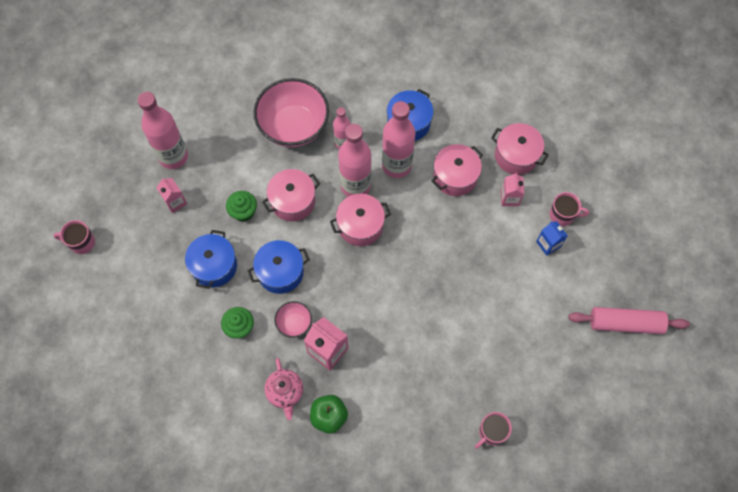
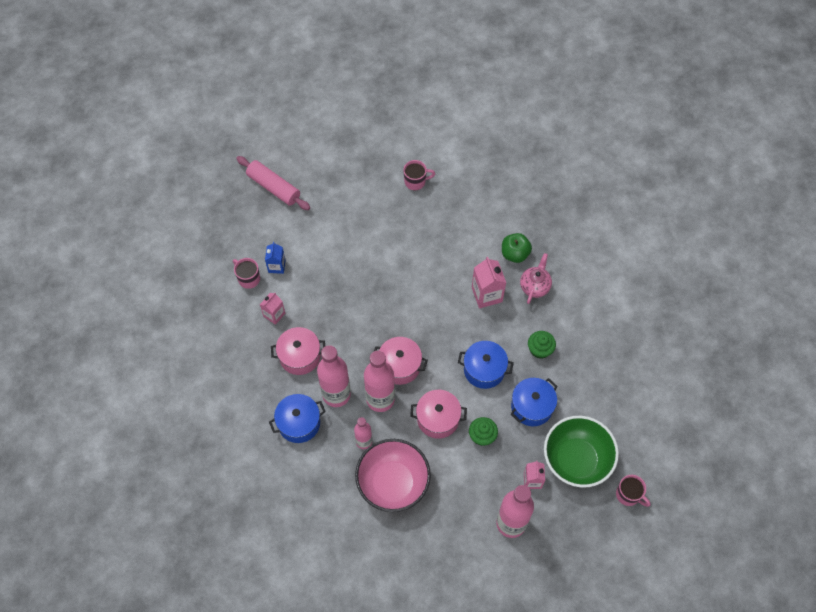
camera: 145 degrees left, 5 degrees down
pink bowl [274,301,312,338] -> none
pink pot [491,123,549,175] -> none
none -> green bowl [544,416,619,488]

